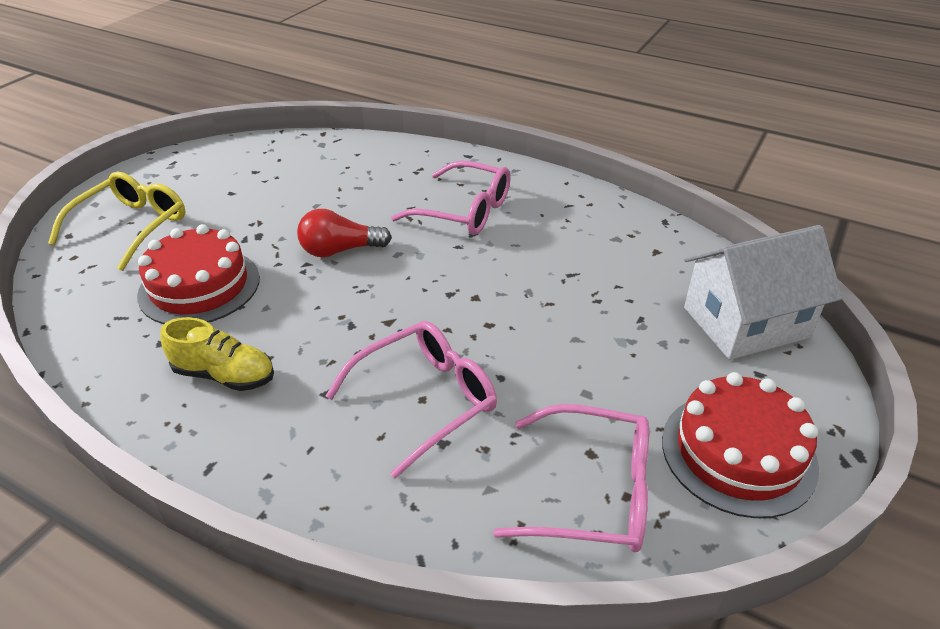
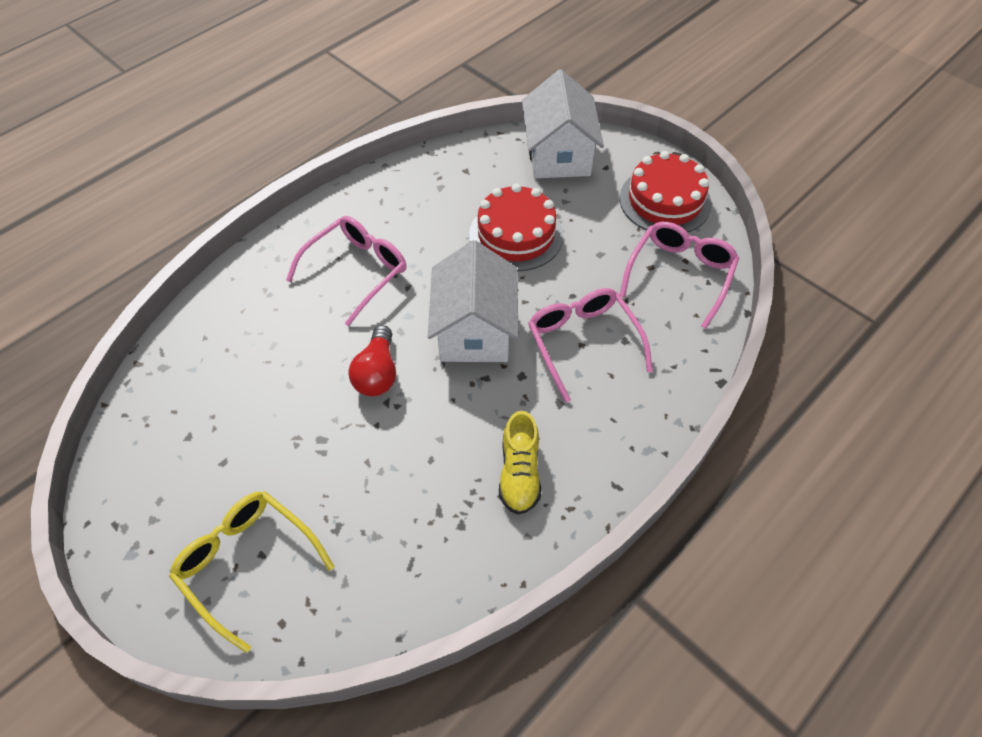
camera: 75 degrees left, 15 degrees up
red cake [137,224,260,324] -> red cake moved to [469,184,563,271]
yellow shoe [161,317,274,391] -> yellow shoe turned 150 degrees clockwise [499,411,541,515]
none -> white house [428,240,518,362]

